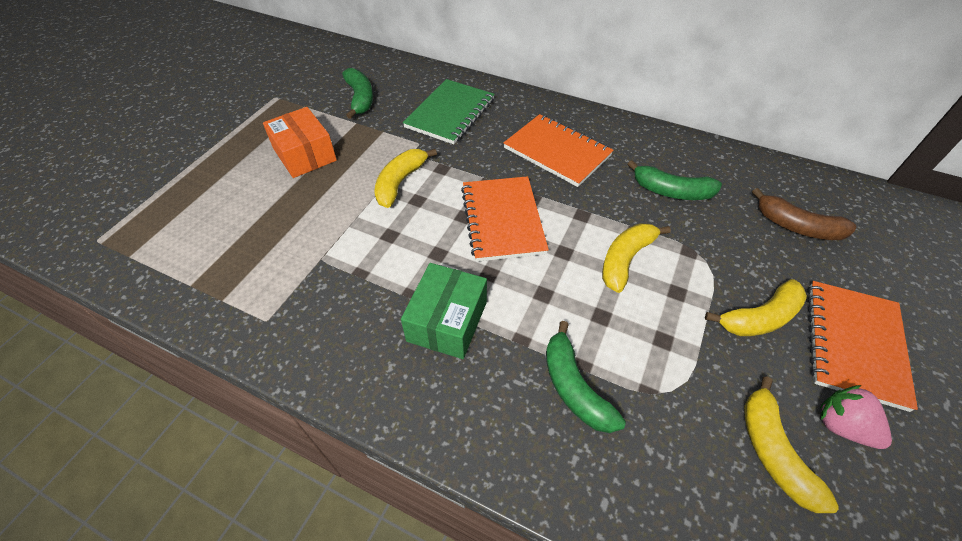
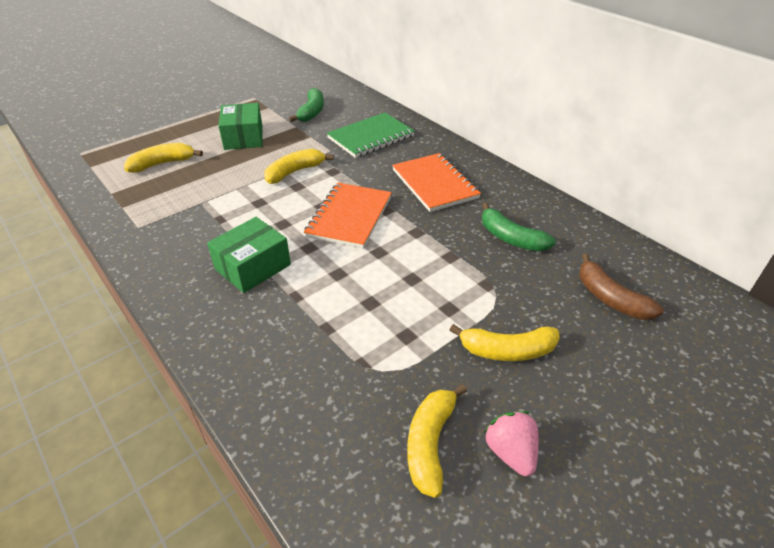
camera: 25 degrees right, 10 degrees down
orange box [263,107,337,178] -> green box [218,103,263,150]
green banana [546,321,626,433] -> none
yellow banana [602,224,671,293] -> yellow banana moved to [124,143,203,172]
orange notebook [807,281,918,412] -> none

